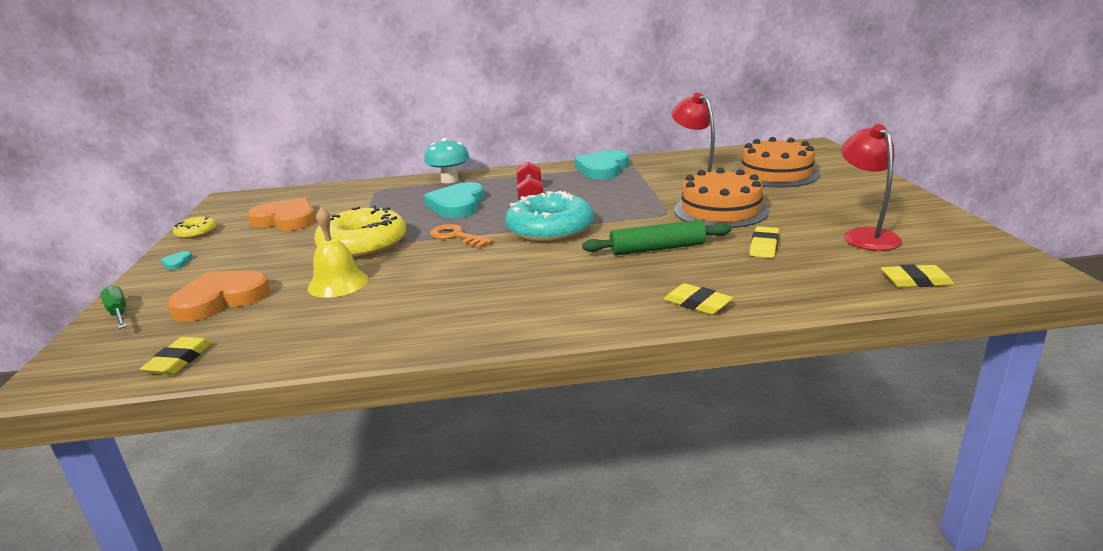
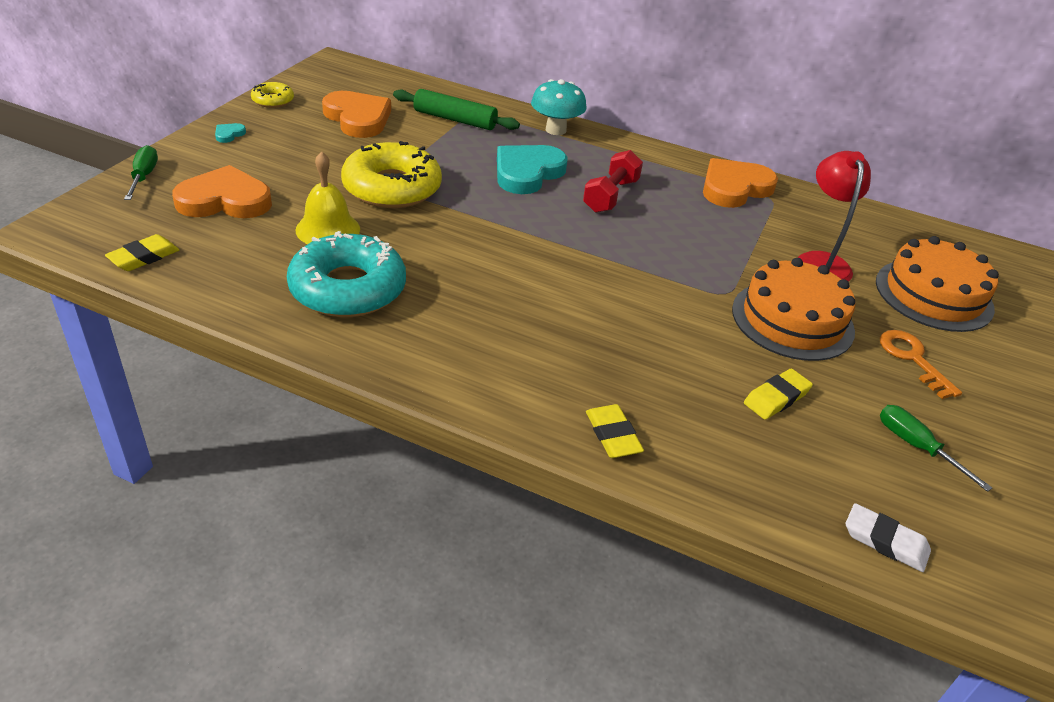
camera: 25 degrees right, 15 degrees up
orange key [430,224,493,248] -> orange key moved to [880,330,962,399]
turquoise donut [505,191,594,243] -> turquoise donut moved to [287,231,406,317]
turquoise heart [575,150,629,180] -> orange heart [703,158,778,208]
green rolling pin [582,220,732,255] -> green rolling pin moved to [393,89,520,130]
red lamp [841,124,902,251] -> green screwdriver [880,405,992,492]
yellow eraser [881,264,954,287] -> white eraser [846,503,931,572]

